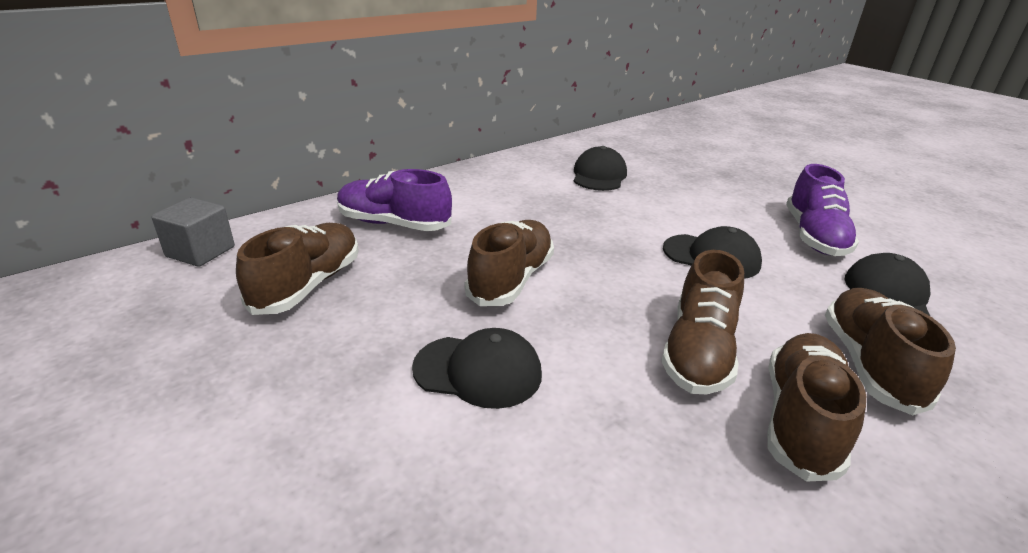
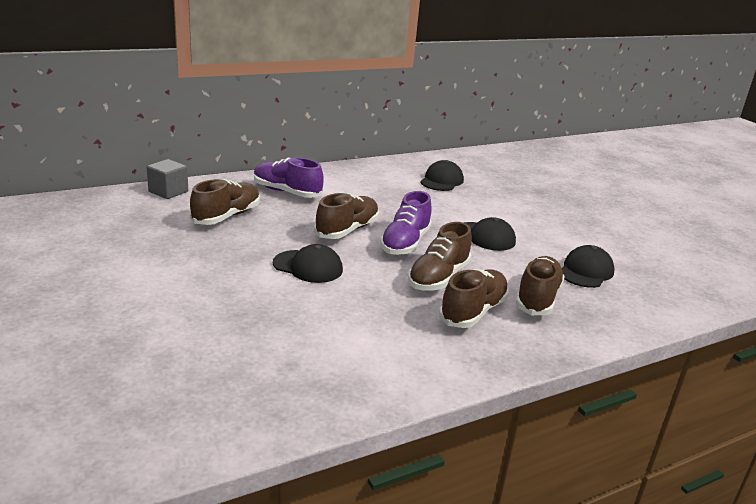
camera: 10 degrees right, 5 degrees down
purple shoe [786,164,859,256] -> purple shoe moved to [380,191,432,255]

